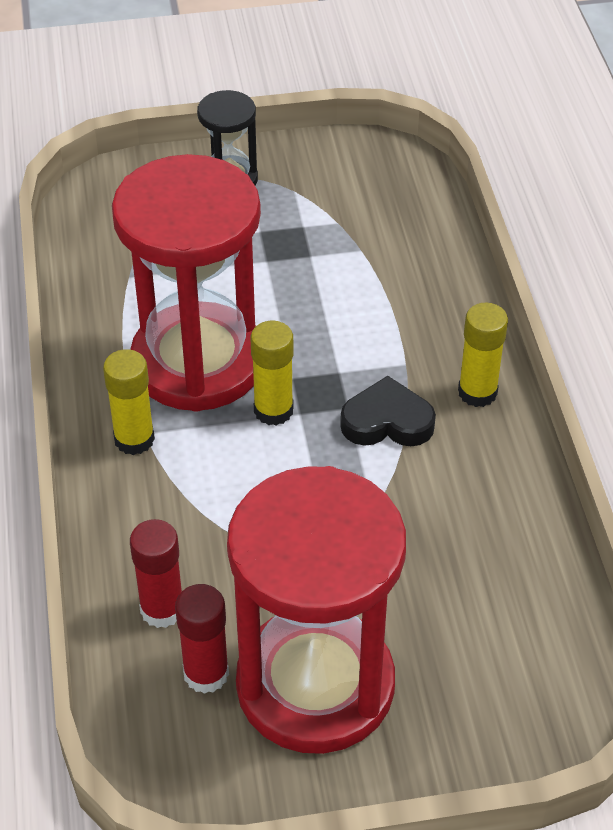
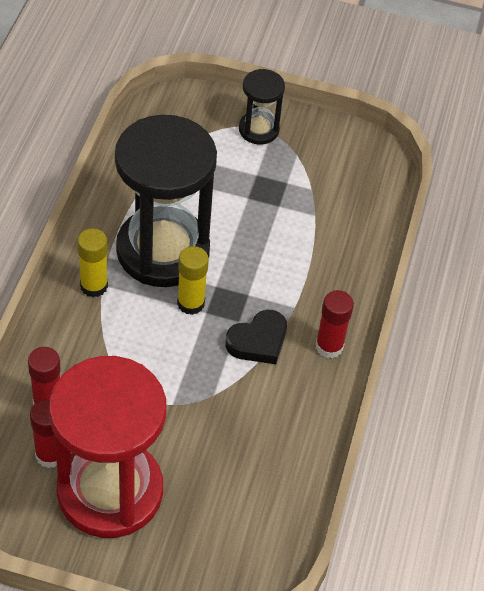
camera: 20 degrees right, 5 degrees up
red hourglass [112,154,261,412] -> black hourglass [115,115,217,287]
black heart [340,376,436,446] -> black heart turned 120 degrees clockwise [226,310,287,364]
yellow glue stick [458,303,508,407] -> red glue stick [316,290,354,358]

